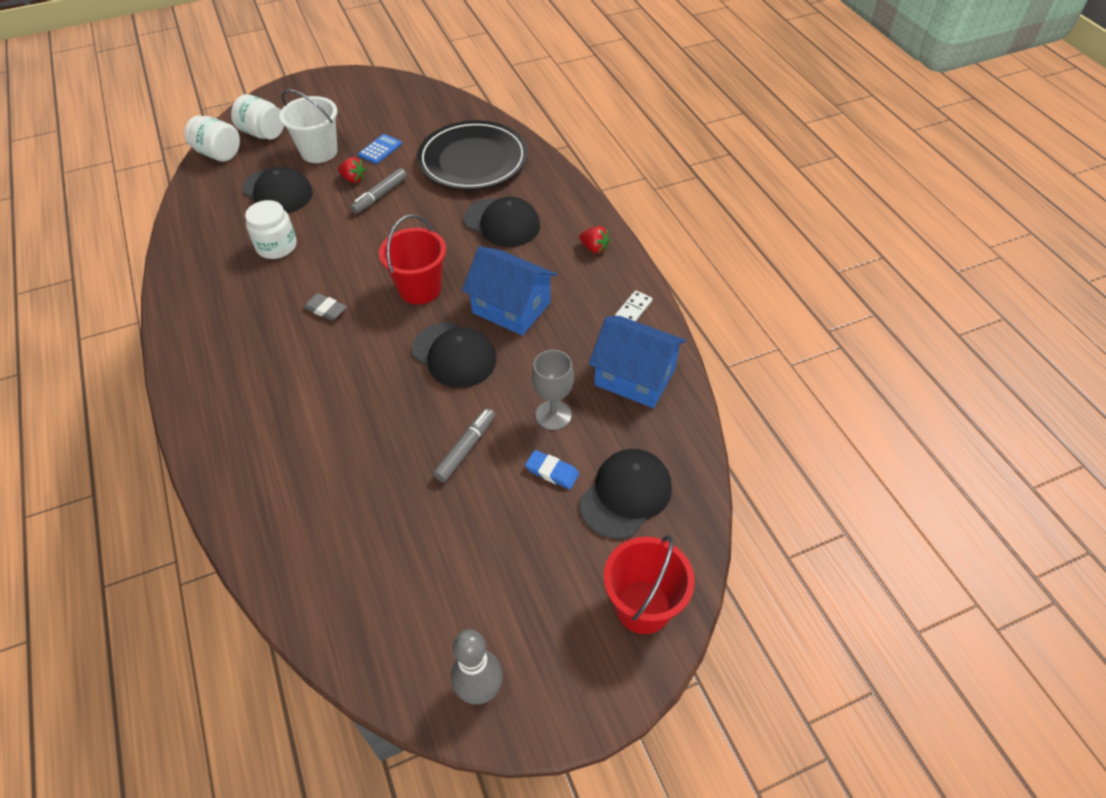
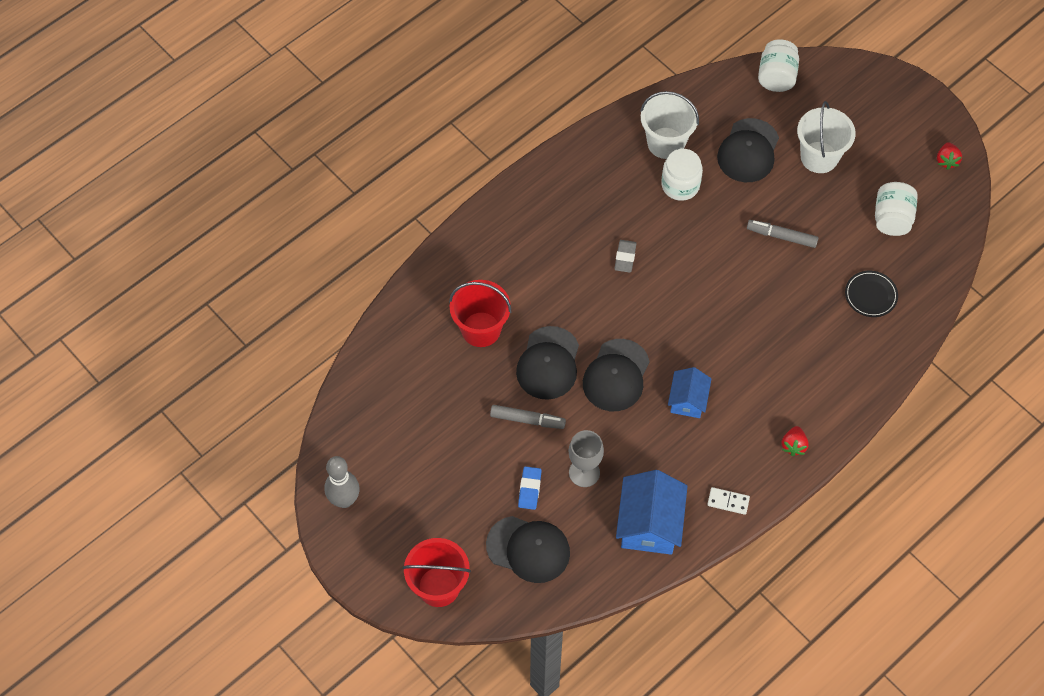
camera: 70 degrees right, 10 degrees up
white jar [231,94,284,139] -> white jar moved to [875,182,918,236]
red strawberry [338,157,366,183] -> red strawberry moved to [937,142,962,170]
blue calculator [358,134,402,164] -> none
red bucket [379,214,446,304] -> red bucket moved to [449,280,511,347]
black plate [417,120,528,190] -> black plate [845,271,898,317], size x0.45
blue house [462,246,557,336] -> blue house [668,367,712,418], size x0.61
black cap [464,197,540,247] -> black cap moved to [516,326,579,400]
none -> white bucket [640,91,699,159]

